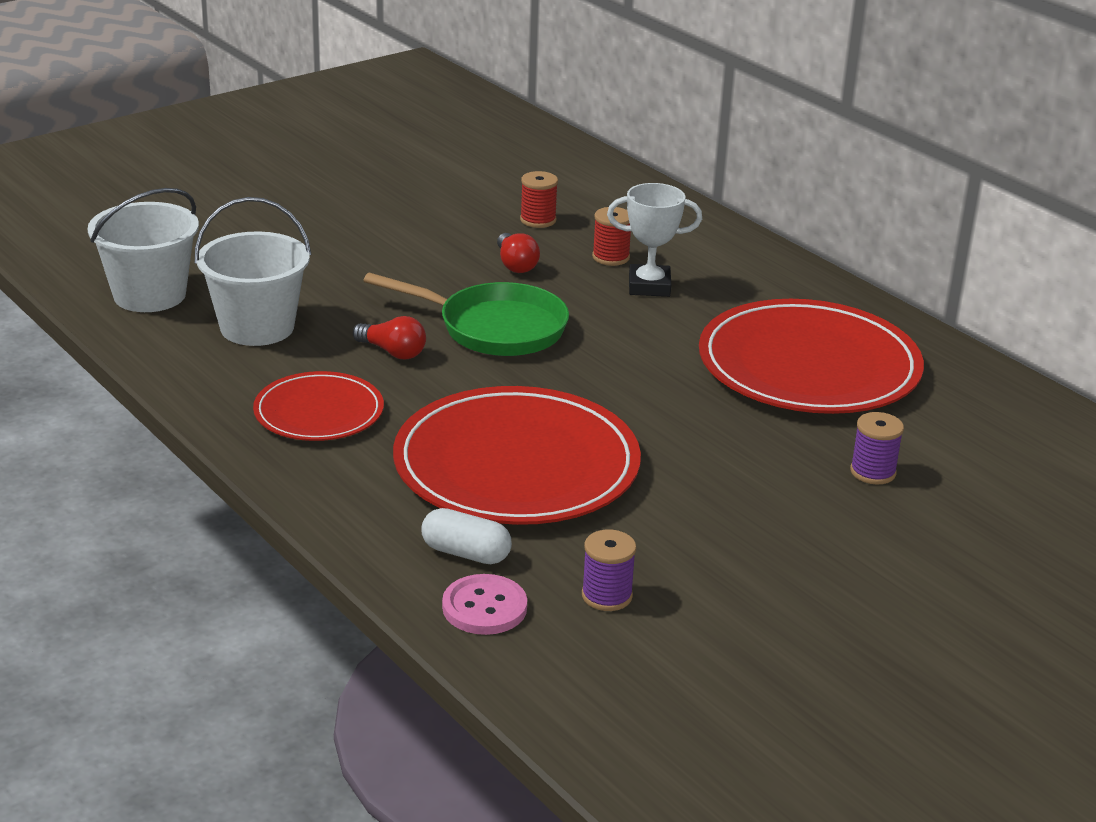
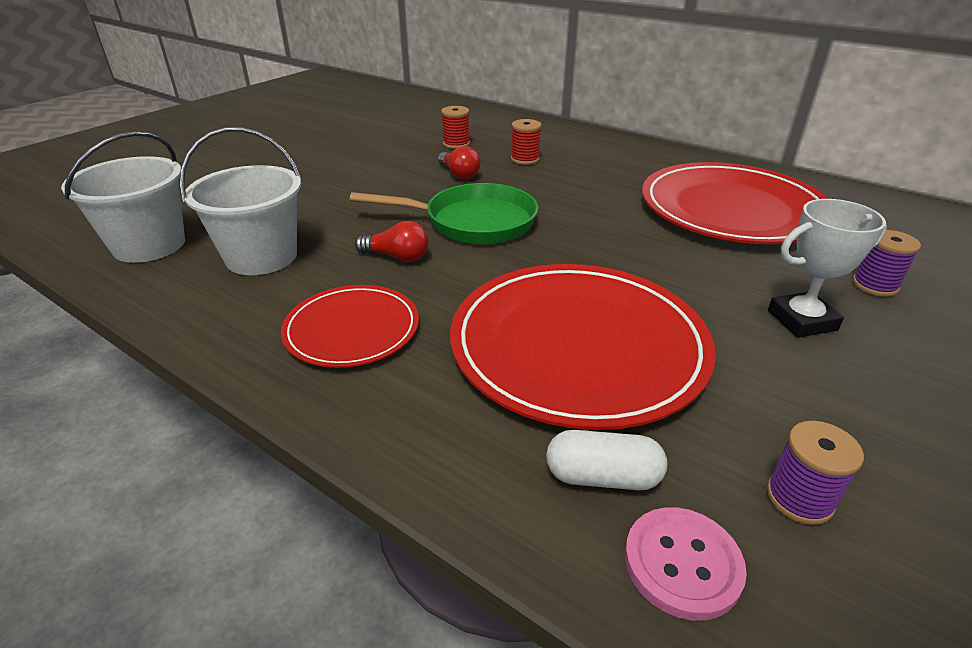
camera: 15 degrees left, 5 degrees up
white trophy [607,183,702,297] -> white trophy moved to [768,199,887,338]

